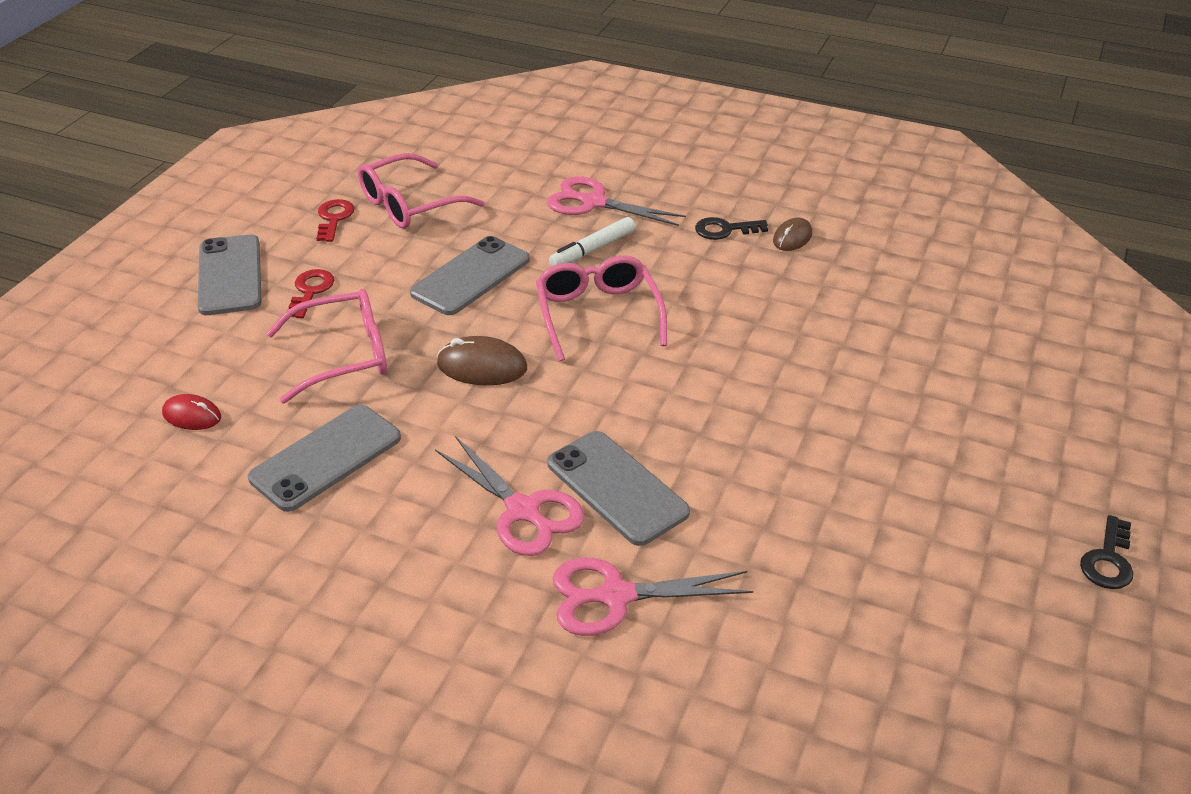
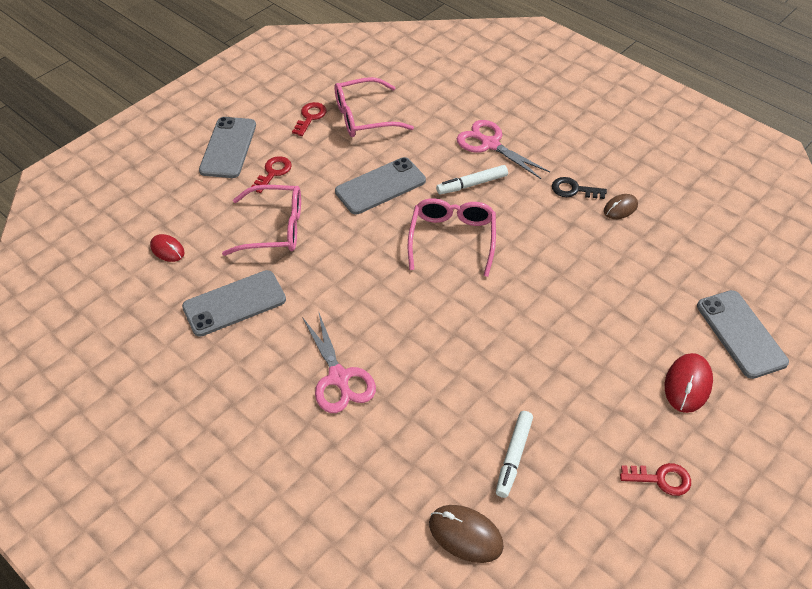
camera: 20 degrees right, 10 degrees up
brown mouse [437,336,527,385] -> brown mouse moved to [429,505,504,563]
grey phone [547,431,690,546] -> grey phone moved to [697,290,789,379]
pink scissors [552,558,753,636] -> none
black key [1080,515,1133,589] -> none
none -> white marker [496,411,533,498]
none -> red key [620,463,691,496]
none -> red mouse [665,353,713,413]

